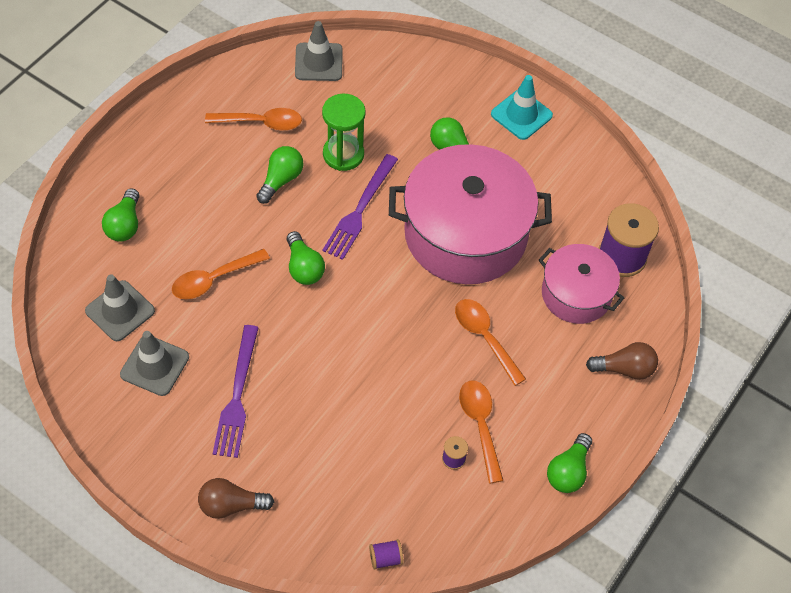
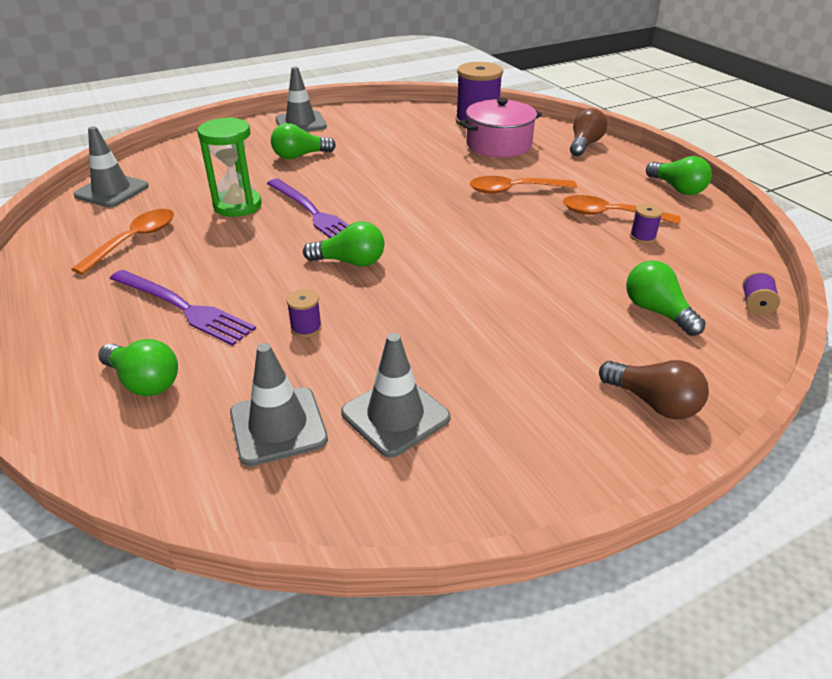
camera: 60 degrees left, 20 degrees down
orange spoon [172,249,270,299] -> purple spool [286,289,322,338]
brown light bulb [198,478,274,519] -> brown light bulb turned 75 degrees counterclockwise [599,360,709,419]
purple fork [213,325,259,458] -> purple fork moved to [110,270,256,346]
green light bulb [256,146,303,204] -> green light bulb moved to [626,260,706,336]
pink pot [389,144,552,284] -> none
turquoise traffic cone [491,75,553,140] -> grey traffic cone [275,67,327,132]

